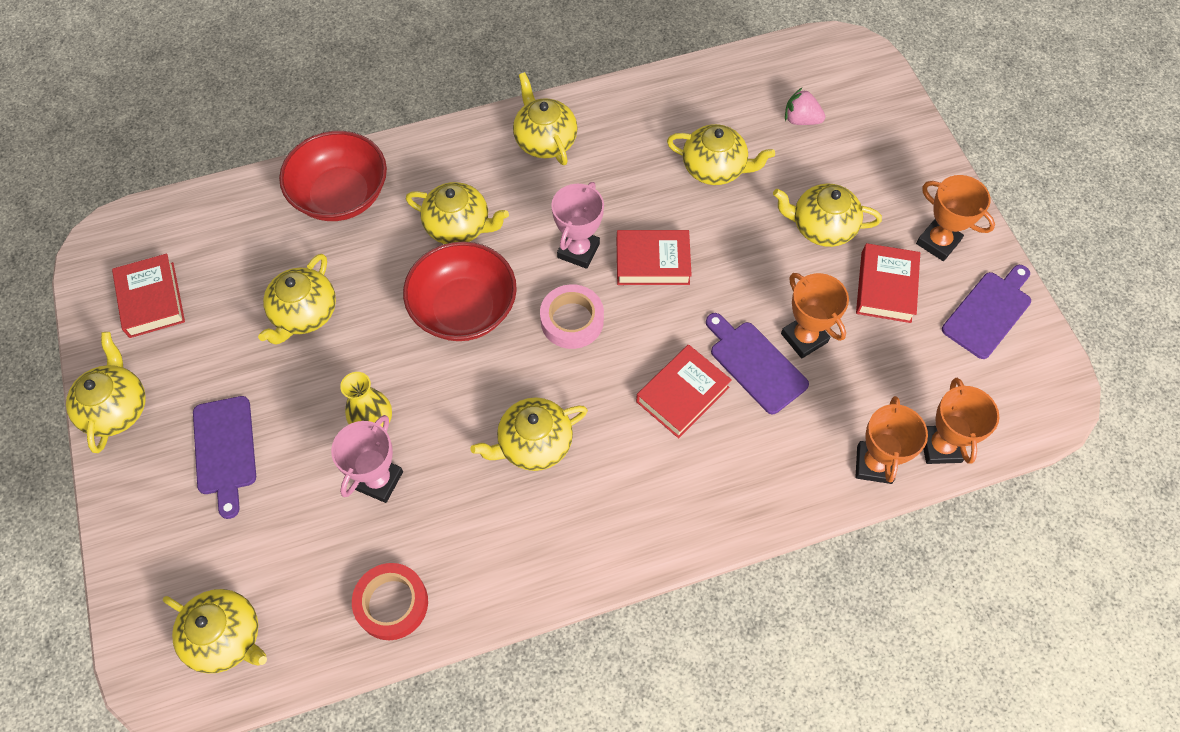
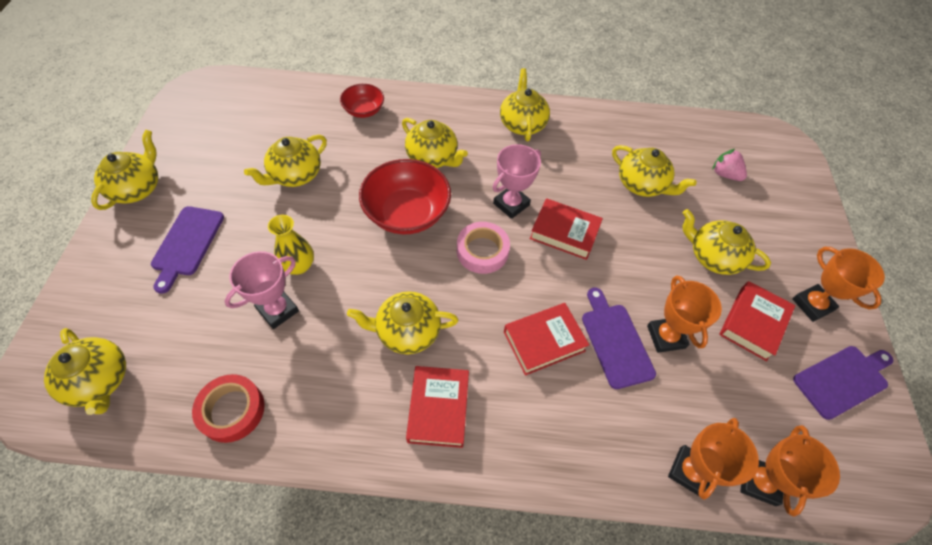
camera: 20 degrees right, 5 degrees down
red book [112,254,185,338] -> red book moved to [406,366,469,448]
red bowl [279,131,387,221] -> red bowl [340,84,384,118], size x0.56

